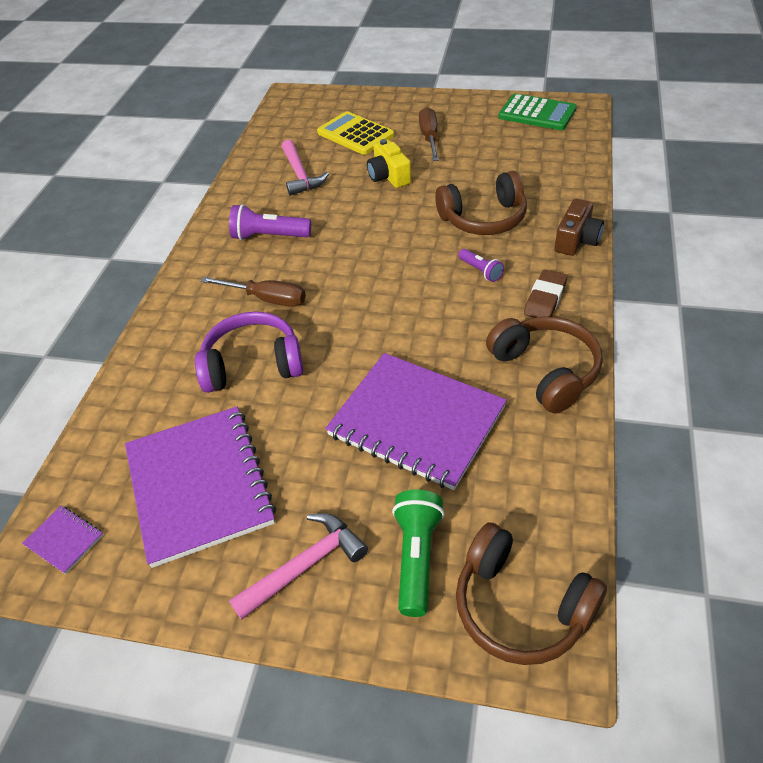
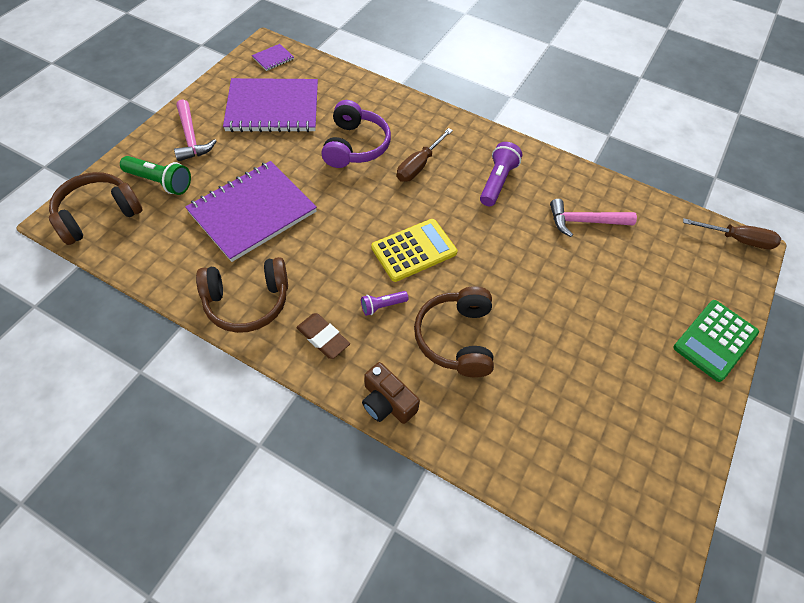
camera: 100 degrees right, 10 degrees up
yellow calculator [317,111,394,155] -> yellow calculator moved to [371,219,457,282]
yellow camera [367,139,411,188] -> none
brown screwdriver [419,107,439,161] -> brown screwdriver moved to [683,218,781,249]
green calculator [498,93,577,130] -> green calculator moved to [673,300,759,382]

